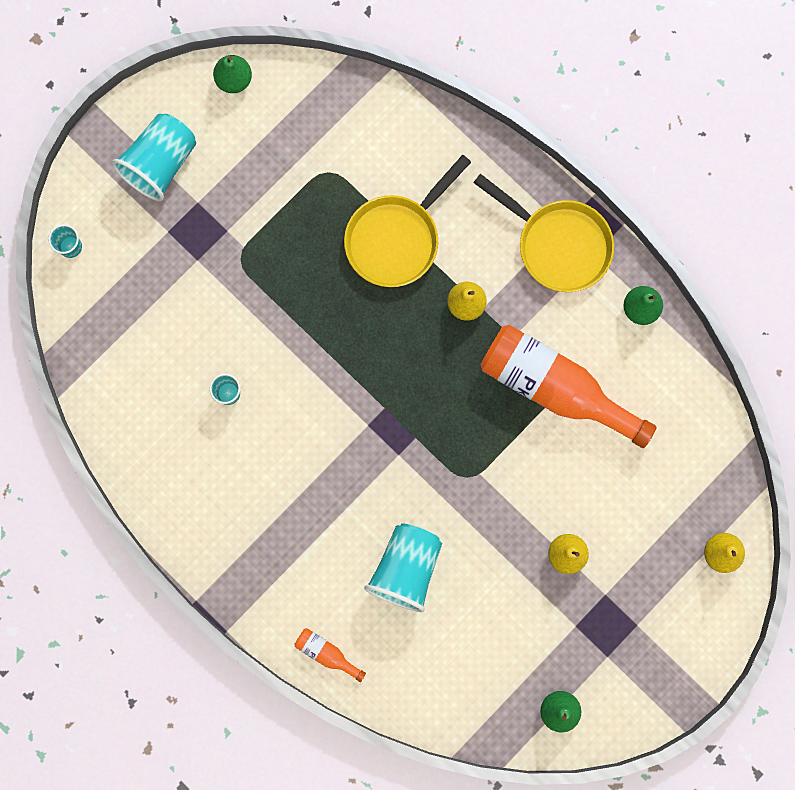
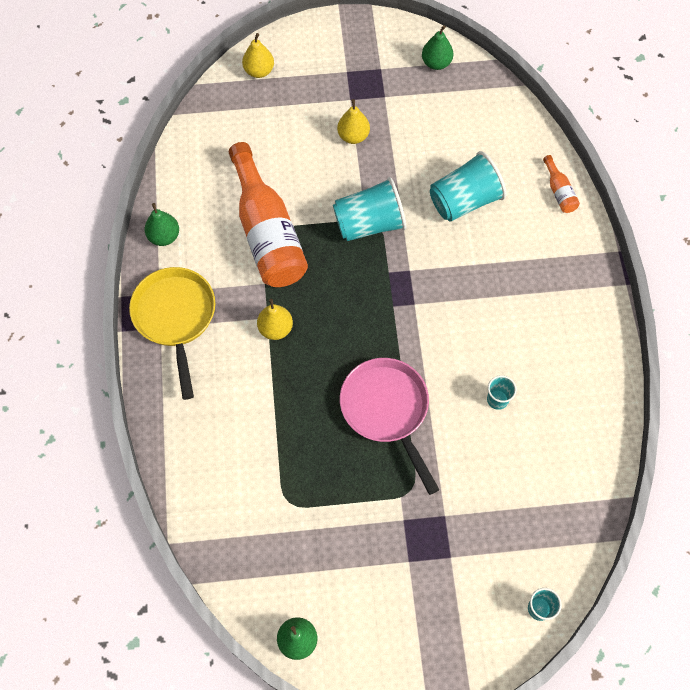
camera: 140 degrees left, 15 degrees down
turquoise cup [112,114,196,201] -> turquoise cup moved to [333,177,406,241]
yellow pan [344,155,471,287] -> none
none -> pink pan [340,358,439,495]

